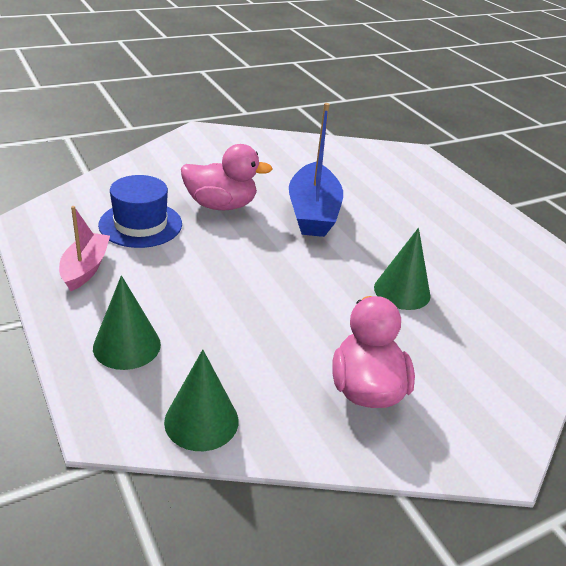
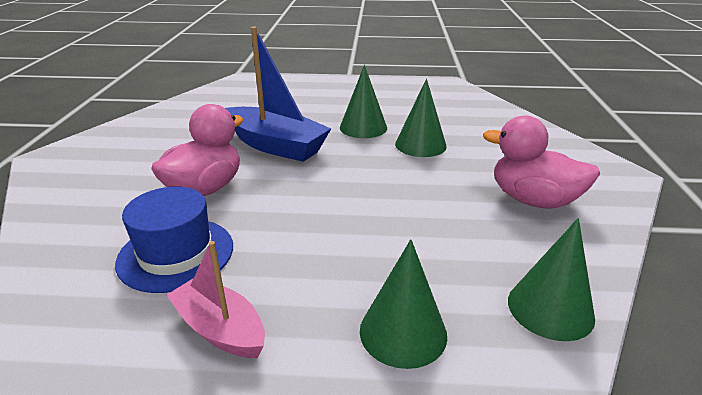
camera: 55 degrees left, 5 degrees down
none -> green cone [340,65,387,138]

